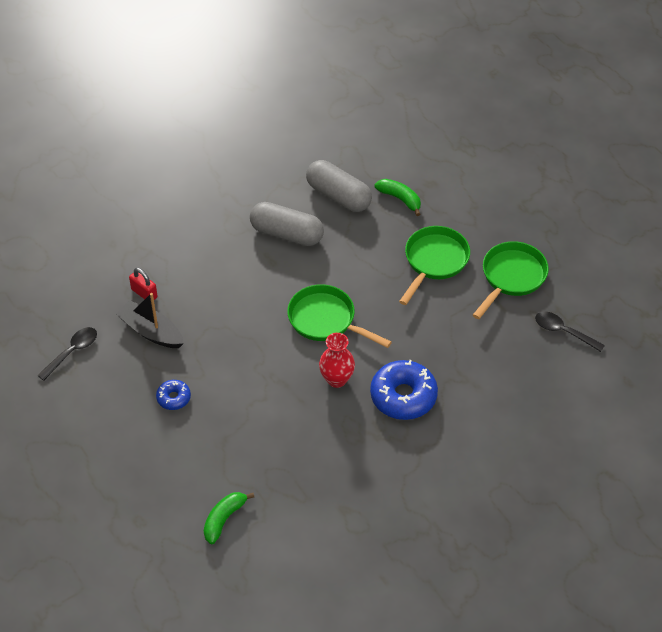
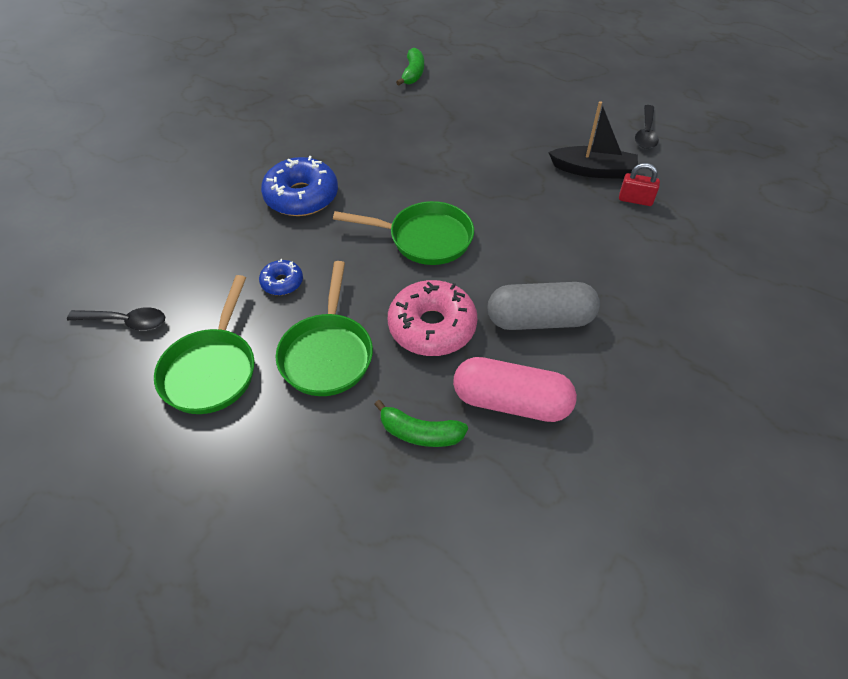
camera: 155 degrees right, 0 degrees up
blue donut [156,380,191,410] -> blue donut moved to [259,259,303,295]
grey capsule [306,160,372,212] -> pink capsule [453,357,577,422]
red vase [319,333,355,388] -> none
none -> pink donut [388,280,478,356]

